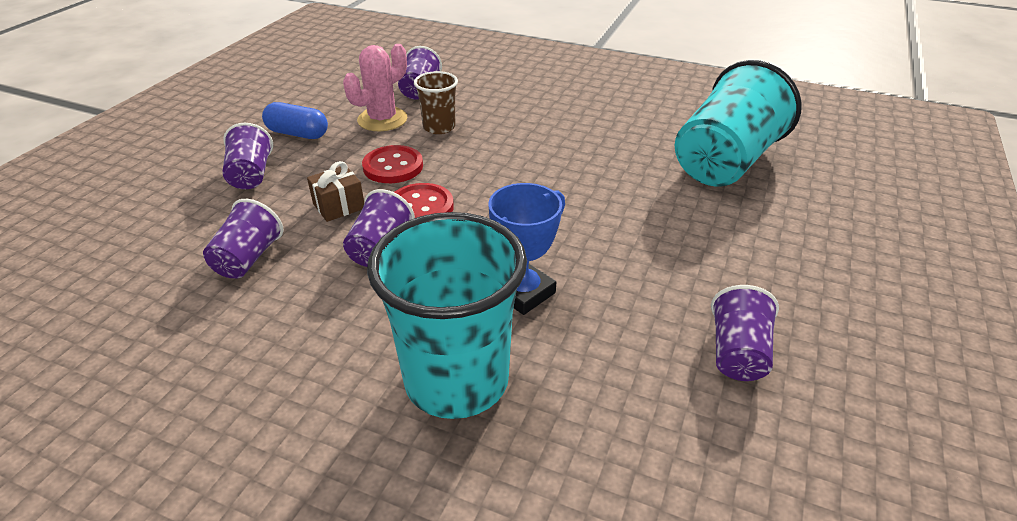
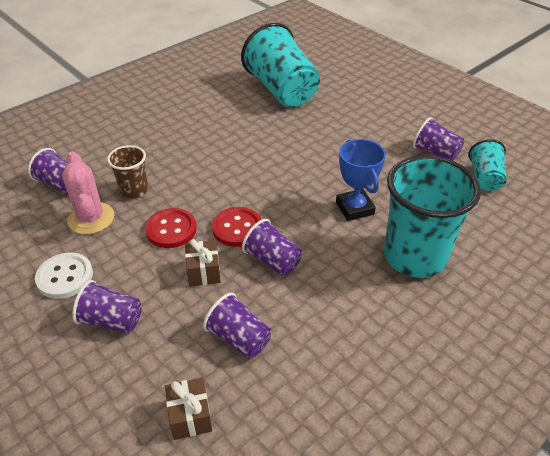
camera: 65 degrees left, 5 degrees up
blue capsule [262,102,328,139] -> white button [35,253,93,299]
none -> brown gift [165,377,212,440]
none -> turquoise cup [468,139,507,191]

